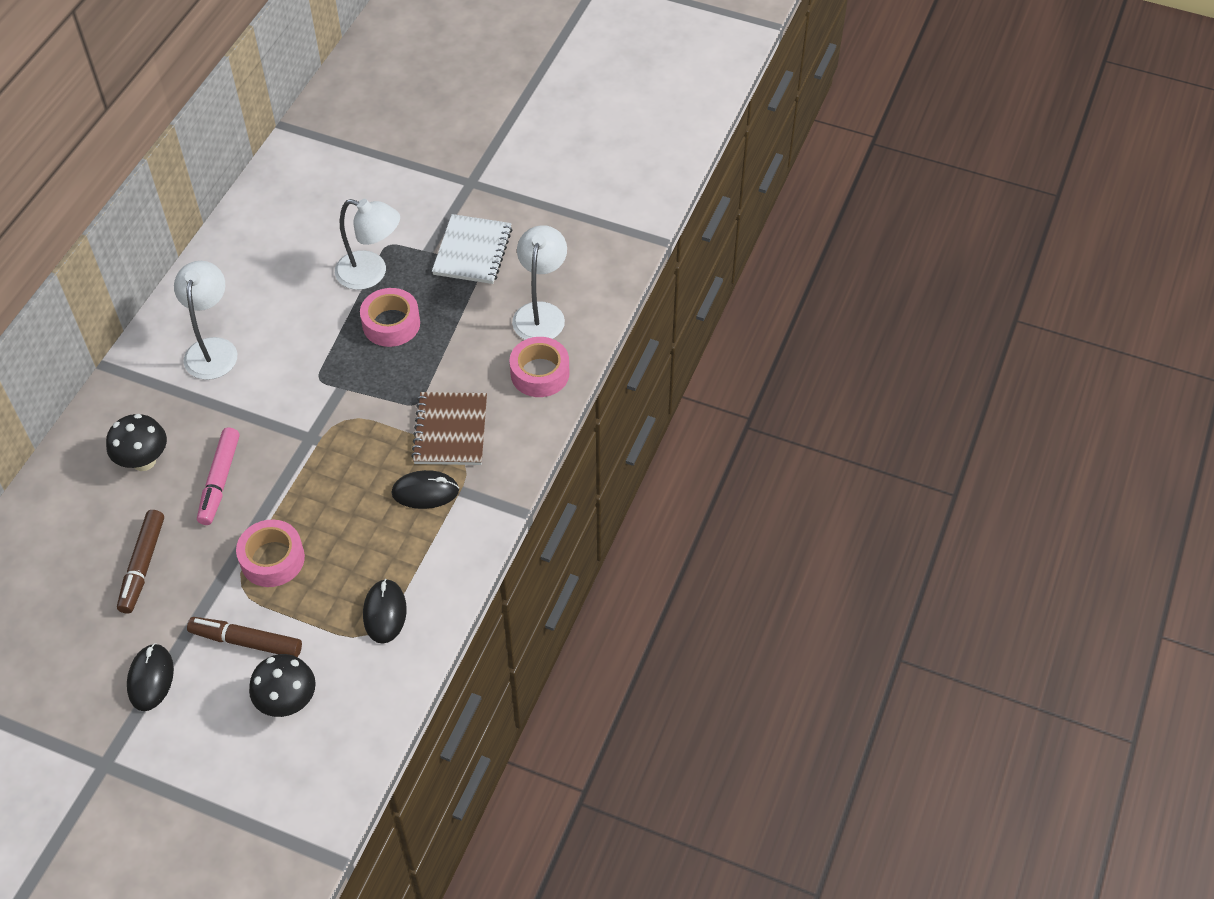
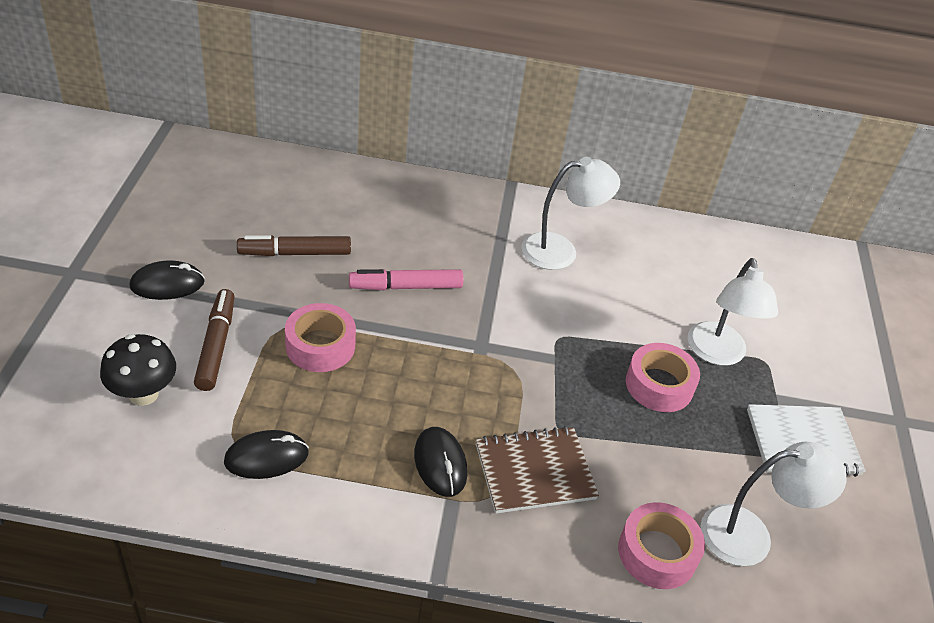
camera: 70 degrees right, 10 degrees down
black mushroom [106,414,167,471] -> none

